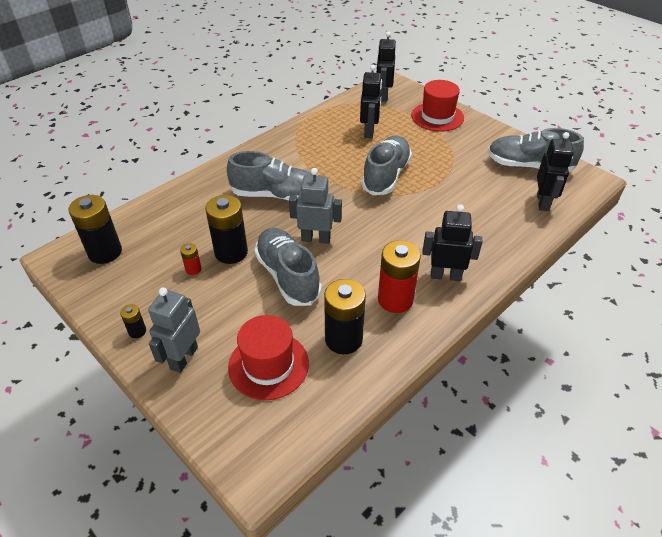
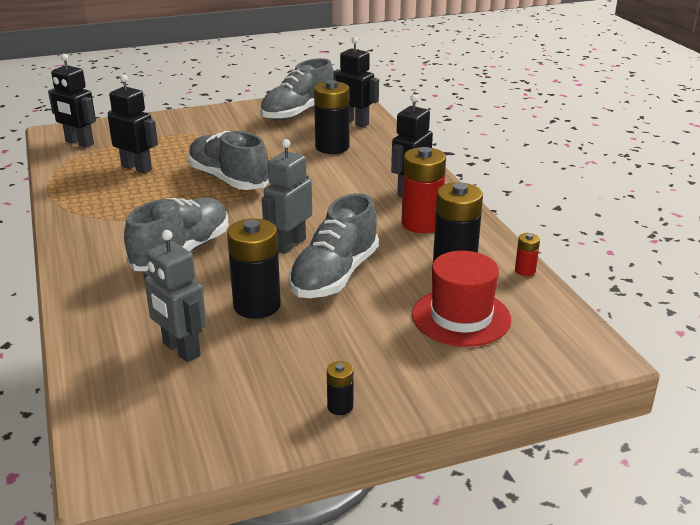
camera: 65 degrees left, 15 degrees down
black battery [68,195,122,264] -> black battery moved to [314,80,349,154]
grey robot [148,287,200,373] -> grey robot moved to [144,230,206,362]
red battery [180,243,202,275] -> red battery moved to [515,233,540,276]
grey shoe [254,228,322,306] -> grey shoe turned 60 degrees counterclockwise [288,193,379,298]
red hat [411,80,464,132] -> none

